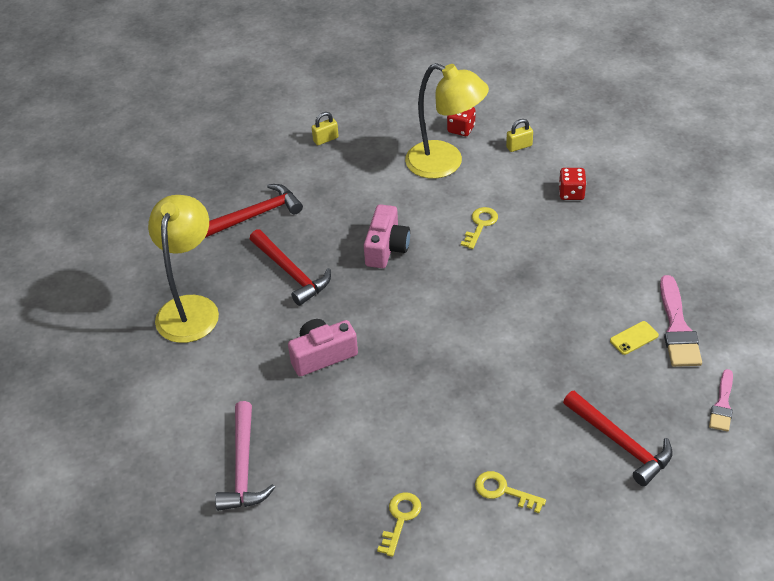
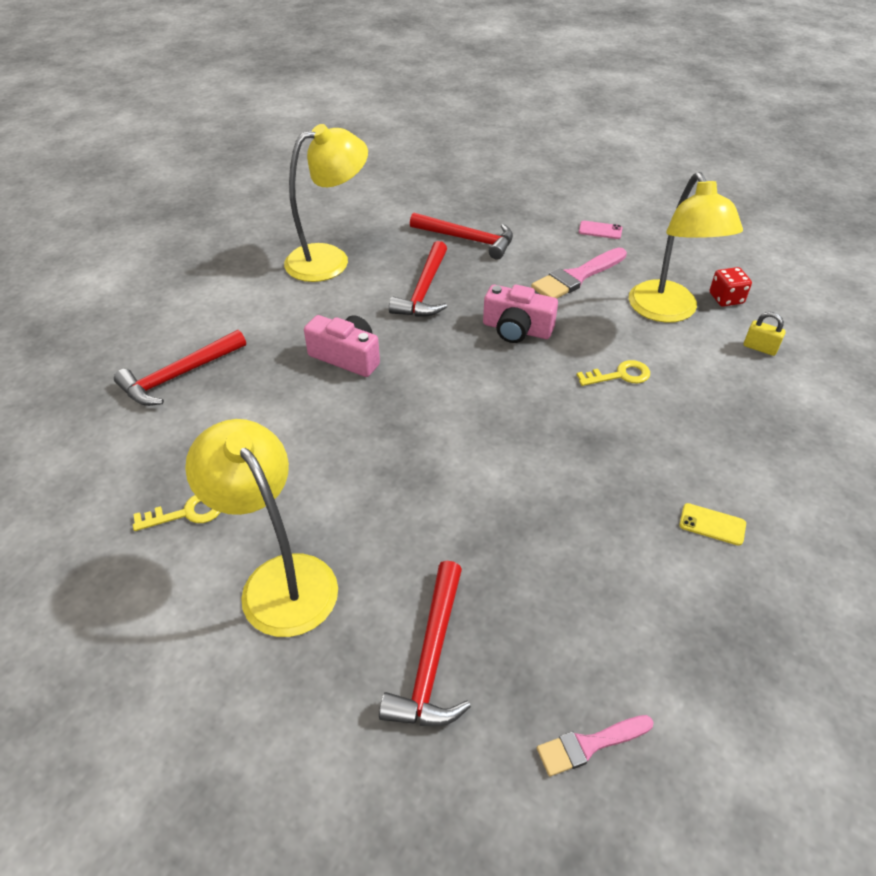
camera: 50 degrees right, 0 degrees up
pink hammer [215,401,275,511] -> red hammer [114,330,246,406]
yellow padlock [312,112,339,145] -> pink phone [579,221,622,239]
pink camera [364,204,410,268] -> pink camera turned 45 degrees clockwise [483,285,558,343]
yellow key [475,471,546,513] -> yellow lamp [185,419,338,637]
red dice [559,168,586,200] -> none
yellow phone [610,321,659,355] -> yellow phone moved to [679,503,746,546]
pink brush [660,275,702,367] -> pink brush moved to [531,248,627,299]

